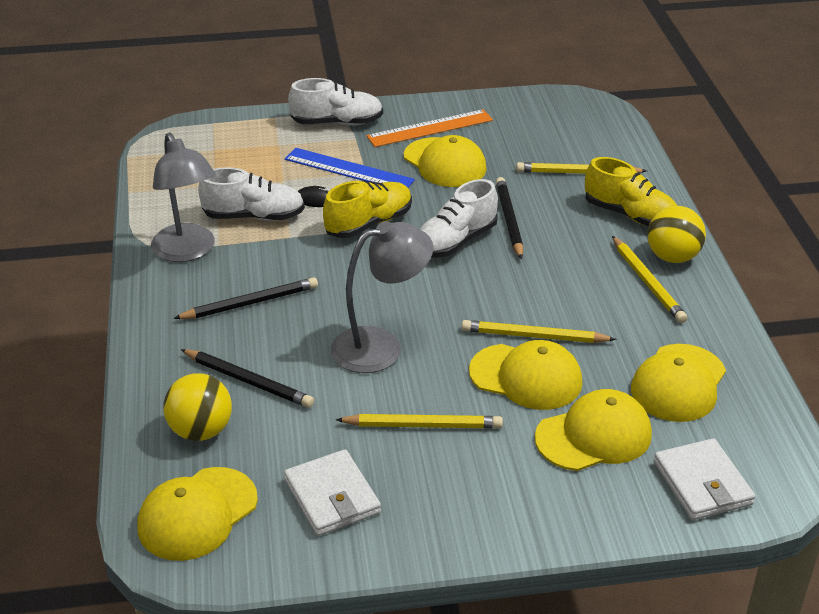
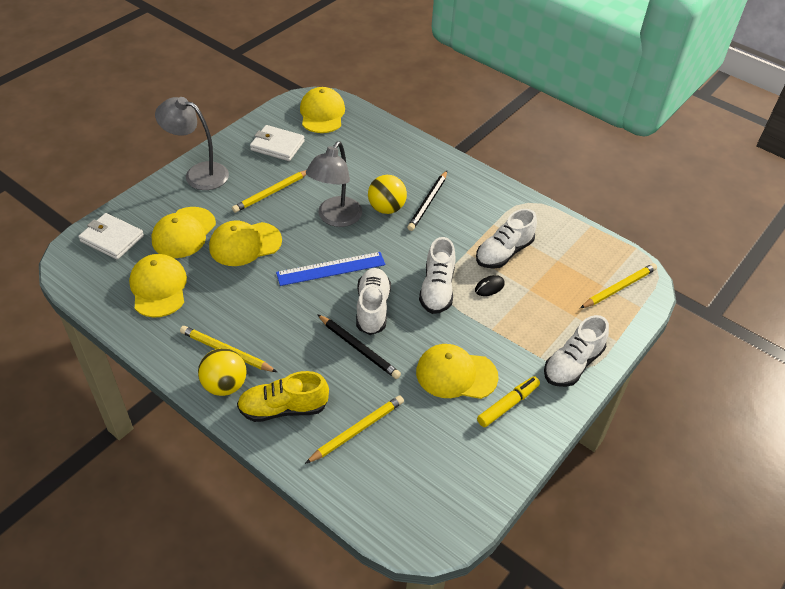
camera: 135 degrees right, 10 degrees up
grey lamp [151,133,215,262] -> grey lamp moved to [155,97,229,190]
yellow ball [163,373,232,441] -> yellow ball moved to [368,175,407,214]
black pencil [180,349,314,408] -> none
blue ruler [285,148,415,188] -> blue ruler moved to [276,252,385,286]
yellow shoe [323,181,412,238] -> white shoe [419,237,456,314]
orange ruler [366,109,493,147] -> yellow marker [477,376,540,427]
yellow pencil [462,320,616,343] -> yellow pencil moved to [580,263,657,308]

